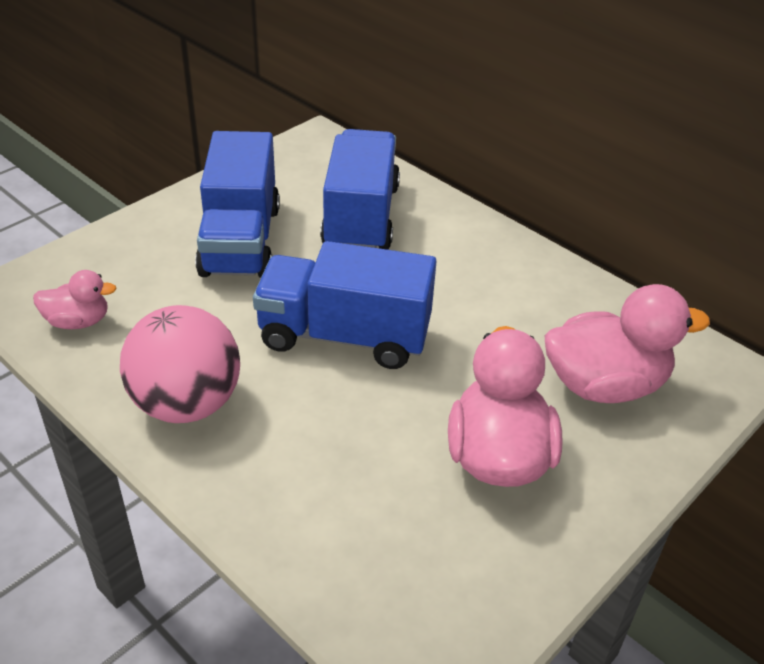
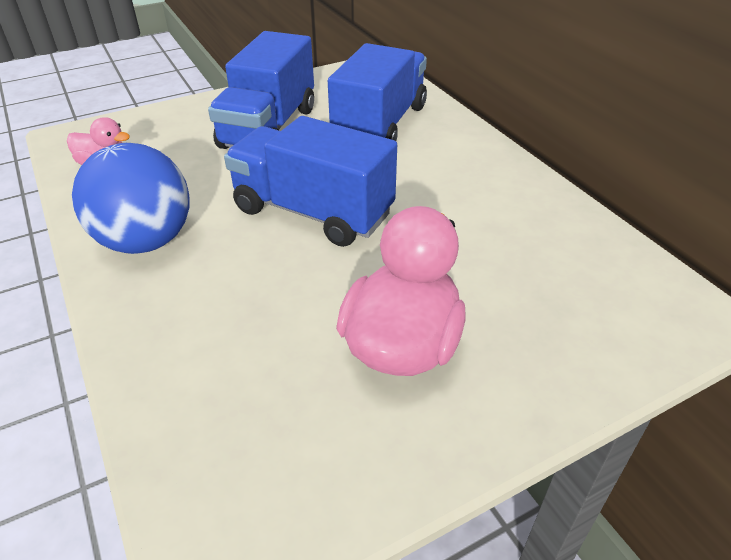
camera: 20 degrees right, 0 degrees up
pink ball [120,305,240,423] -> blue ball [72,143,189,254]
pink duck [545,284,710,403] -> none

